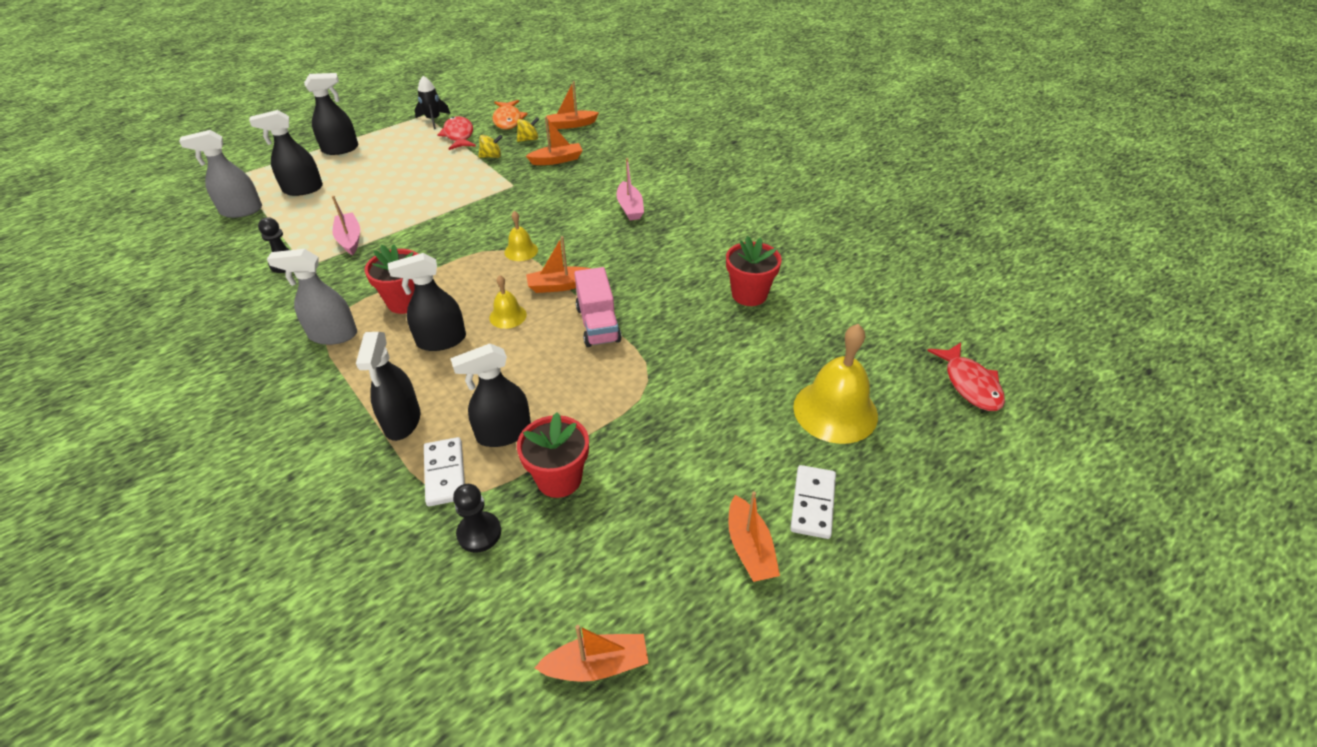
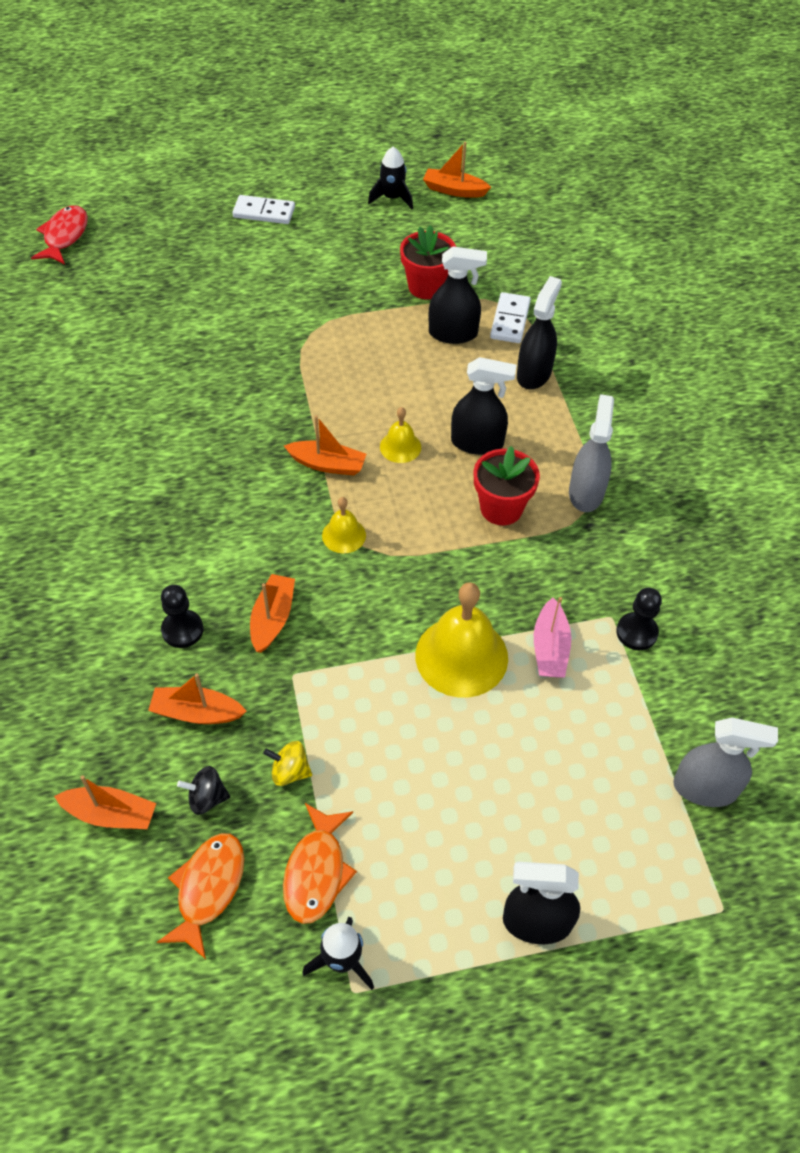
camera: 155 degrees left, 10 degrees up
black spray bottle [249,110,323,196] -> none
grey spray bottle [267,249,357,345] -> grey spray bottle turned 105 degrees counterclockwise [569,394,614,512]
red fish [438,116,476,150] -> orange fish [283,803,357,924]
black pawn [453,484,501,553] -> black pawn moved to [161,585,203,648]
yellow spinning top [517,117,539,142] -> black spinning top [177,766,230,815]
pink truck [574,267,622,347] -> none
pink boat [616,158,644,221] -> none
red flower pot [726,236,782,306] -> none
orange boat [728,491,780,582] -> orange boat moved to [250,574,295,653]
white domino [790,465,836,539] -> white domino turned 60 degrees clockwise [232,195,295,224]
yellow bell [793,324,878,444] -> yellow bell moved to [415,582,508,698]
none -> black rocket [368,147,413,209]

